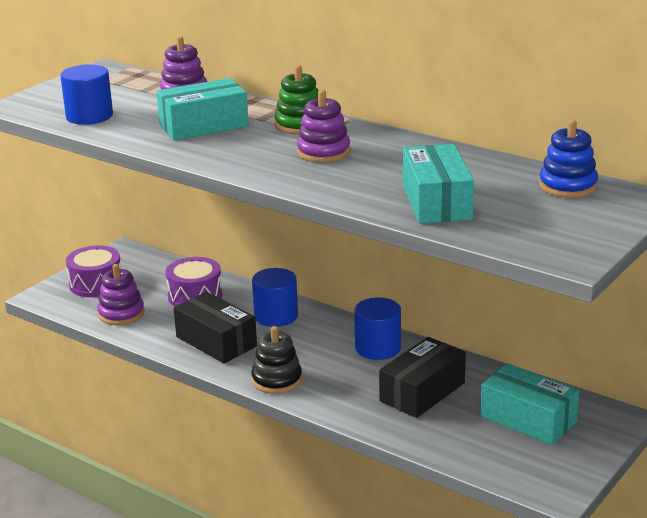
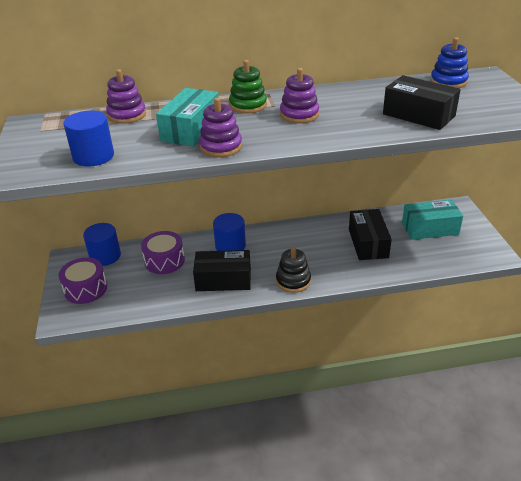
camera: 45 degrees left, 10 degrees up
purple stacking toy [97,264,144,325] -> purple stacking toy moved to [199,98,242,157]
blue cylinder [354,298,401,360] -> blue cylinder moved to [83,223,121,266]
turquoise box [403,144,474,224] -> black box [383,75,461,130]

